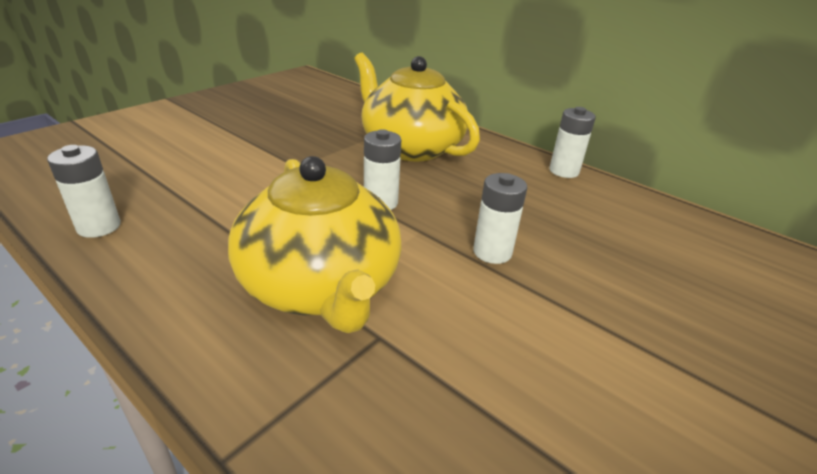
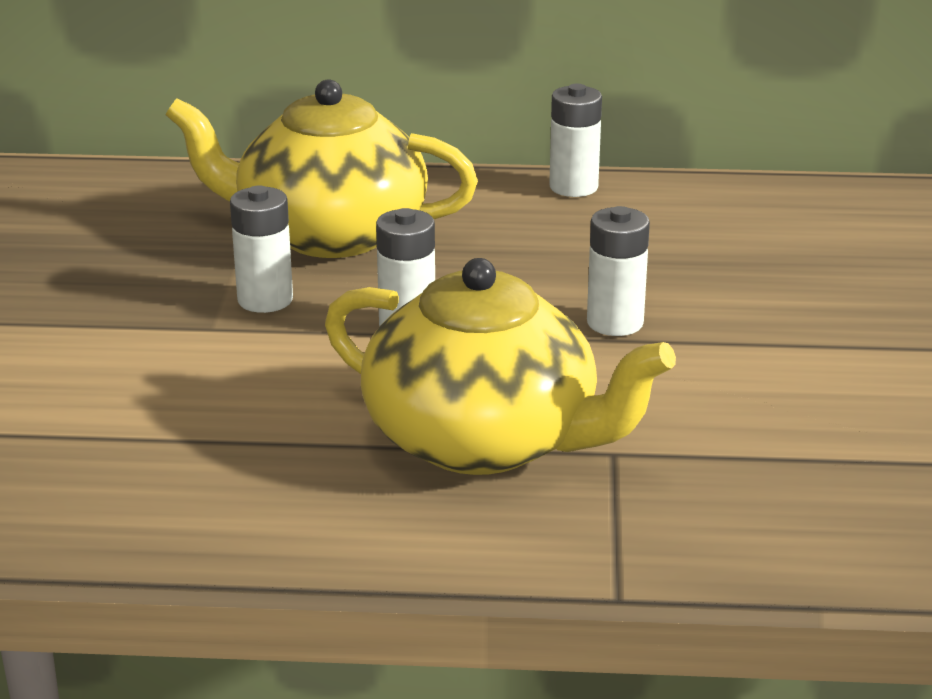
camera: 35 degrees left, 5 degrees down
white battery [47,145,121,238] -> white battery moved to [230,185,293,313]

